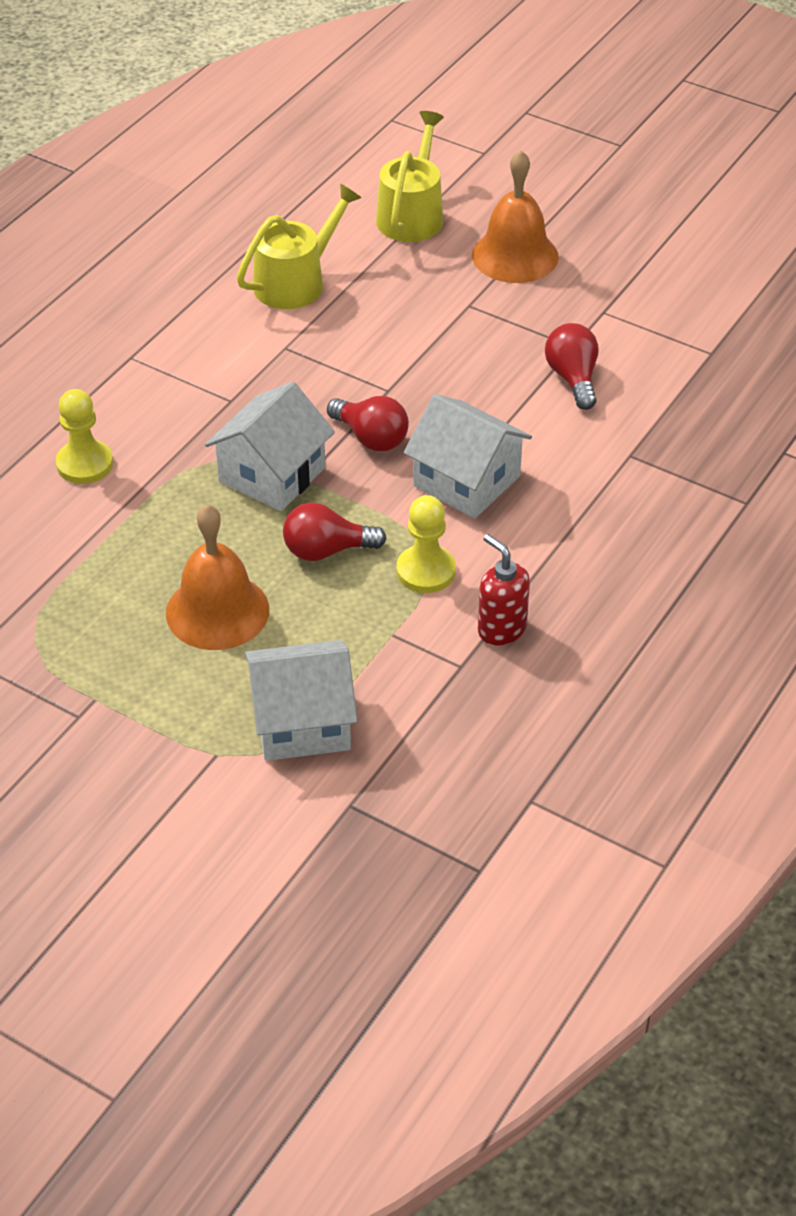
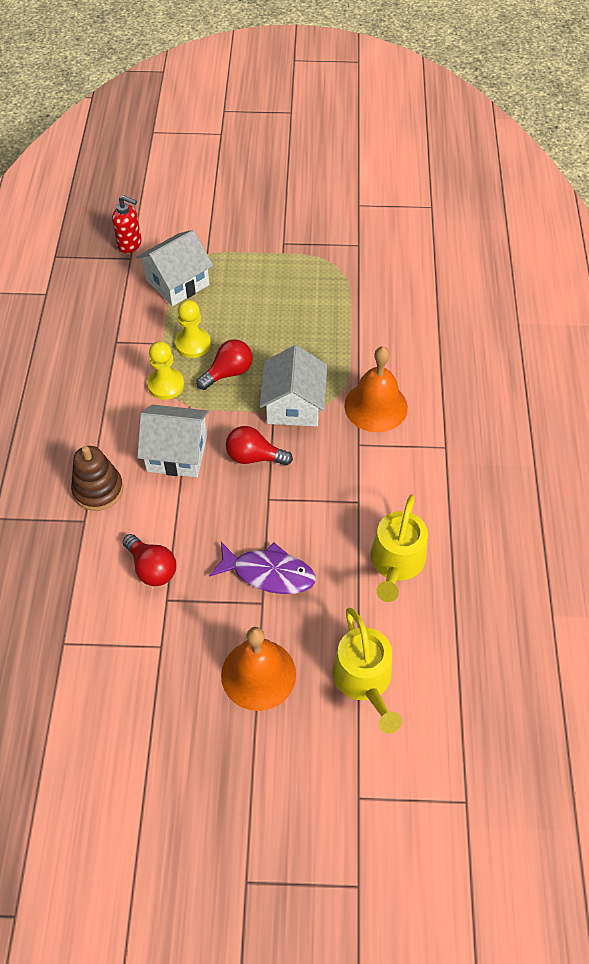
camera: 150 degrees right, 10 degrees up
yellow pawn [56,389,113,484] -> yellow pawn moved to [175,300,211,358]
orange bell [166,504,269,650] -> orange bell moved to [344,346,408,432]
red soap dispenser [478,534,530,645] -> red soap dispenser moved to [112,195,142,253]
none -> brown stacking toy [71,446,123,511]
none -> purple fish [209,542,316,594]

